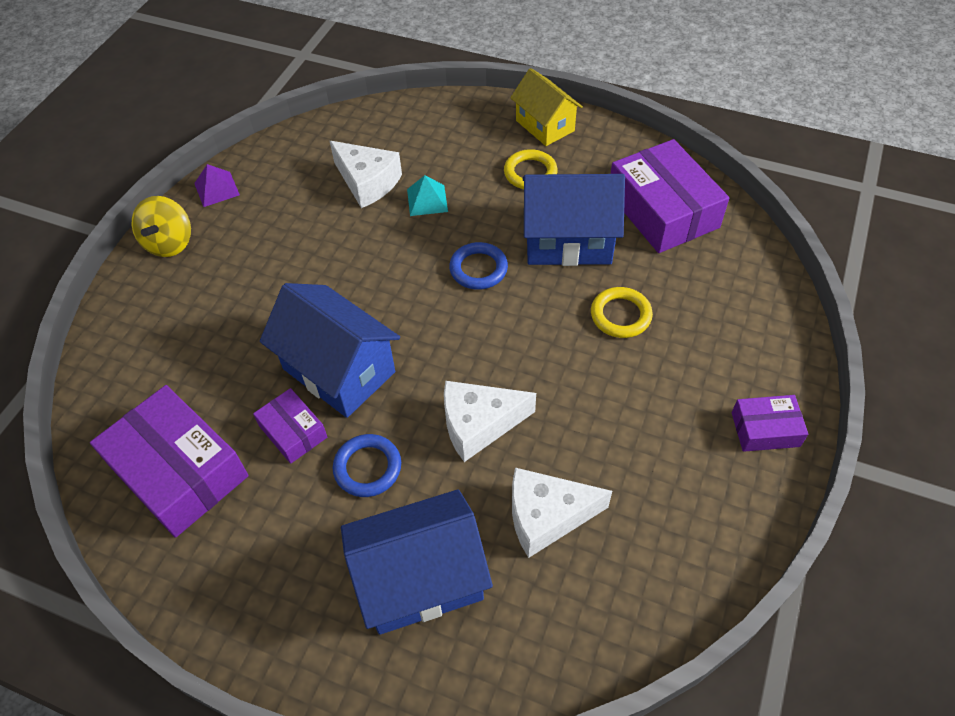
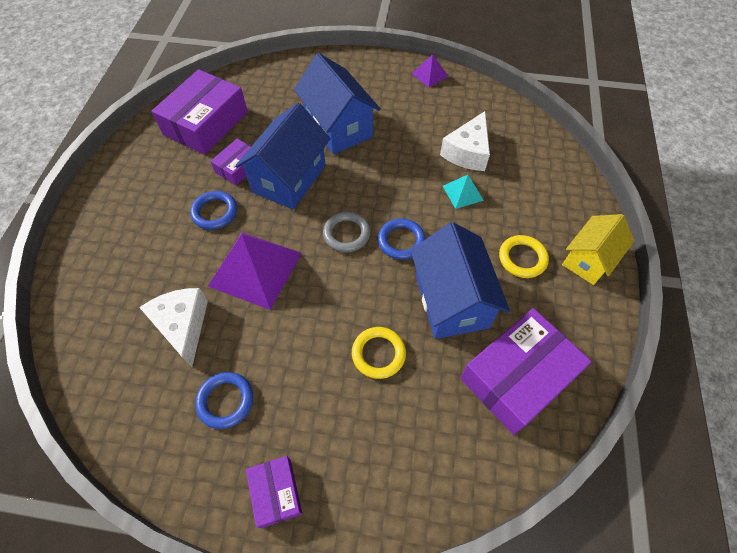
camera: 75 degrees right, 5 degrees up
yellow spinning top [132,196,191,257] -> none
blue house [341,489,493,635] -> blue house moved to [294,53,381,154]
white cheese [444,381,536,462] -> purple pyramid [208,232,302,310]
none -> blue ring [195,372,253,429]
none -> grey ring [323,211,370,252]

